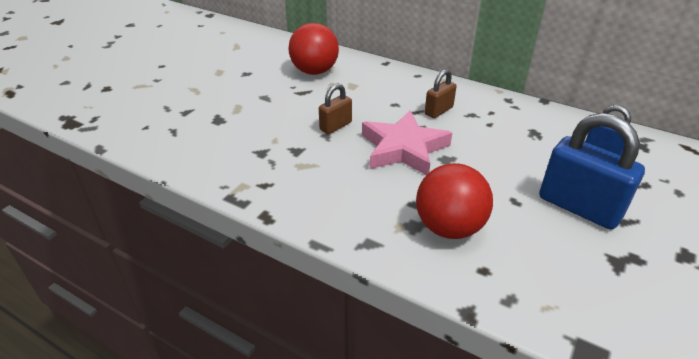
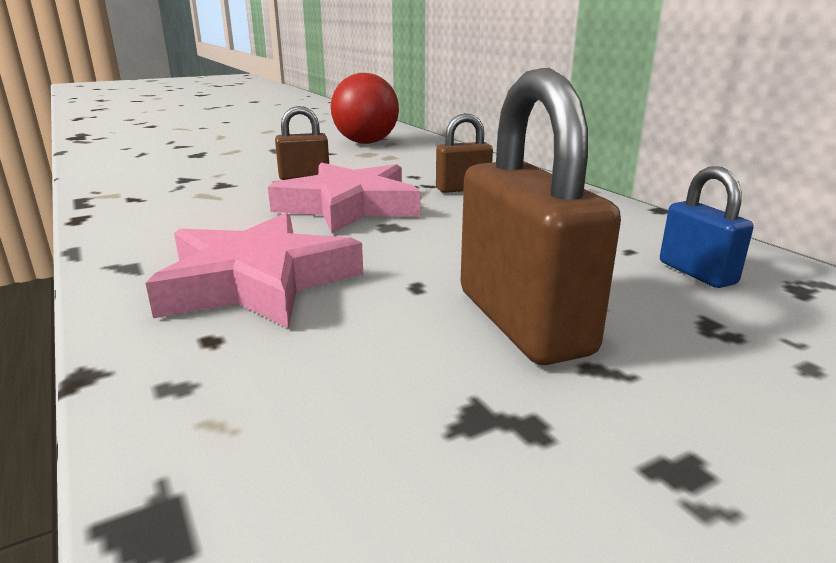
camera: 30 degrees right, 15 degrees down
red ball [416,163,493,239] -> pink star [146,212,363,328]
blue padlock [539,113,645,230] -> brown padlock [461,68,621,365]

